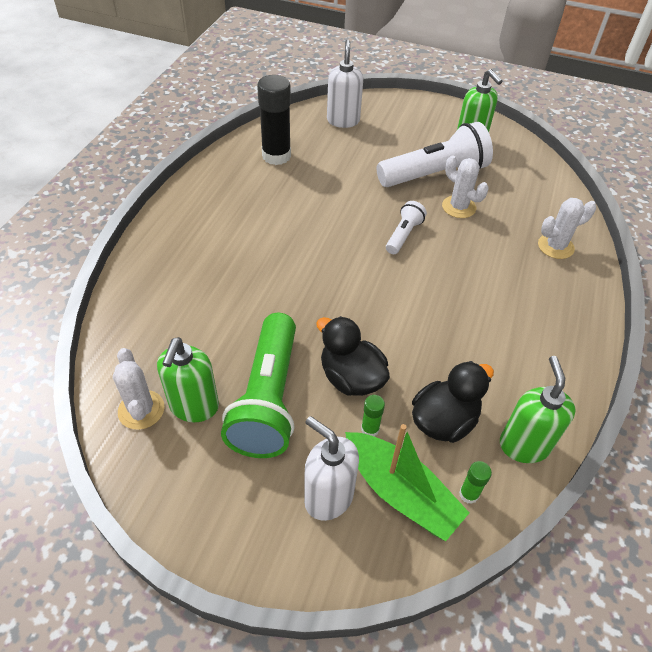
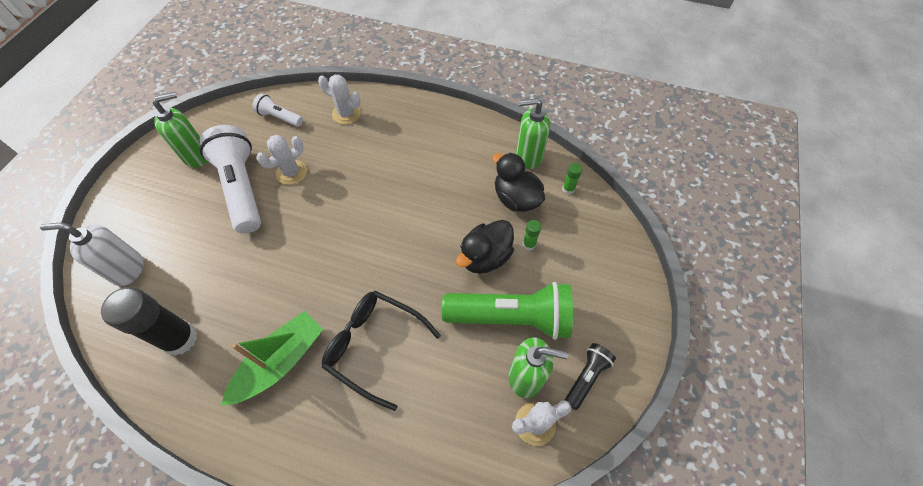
camera: 90 degrees left, 10 degrees up
white soap dispenser [304,416,359,521] -> none
green boat [345,424,469,541] -> green boat moved to [221,311,323,406]
white flashlight [386,201,427,254] -> white flashlight moved to [253,94,303,127]
white cactus [538,198,596,259] -> white cactus turned 45 degrees counterclockwise [318,75,361,125]
none -> black glasses [322,291,441,411]
none -> black flashlight [565,343,616,410]

